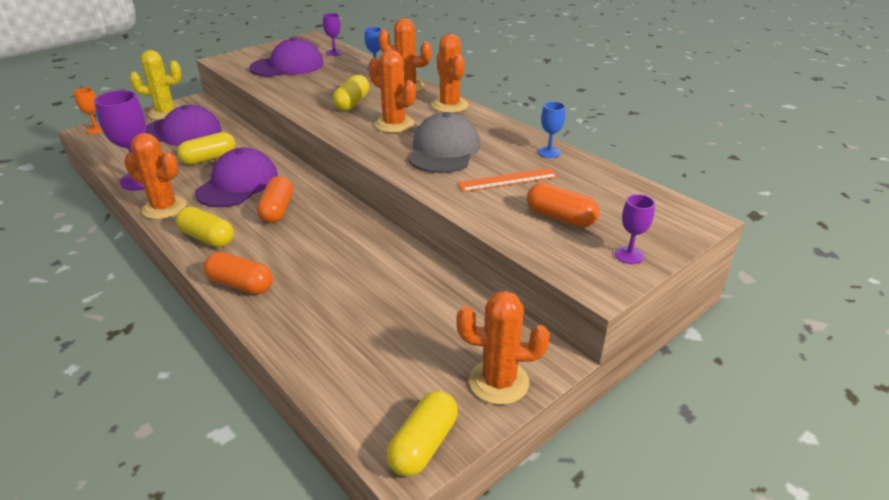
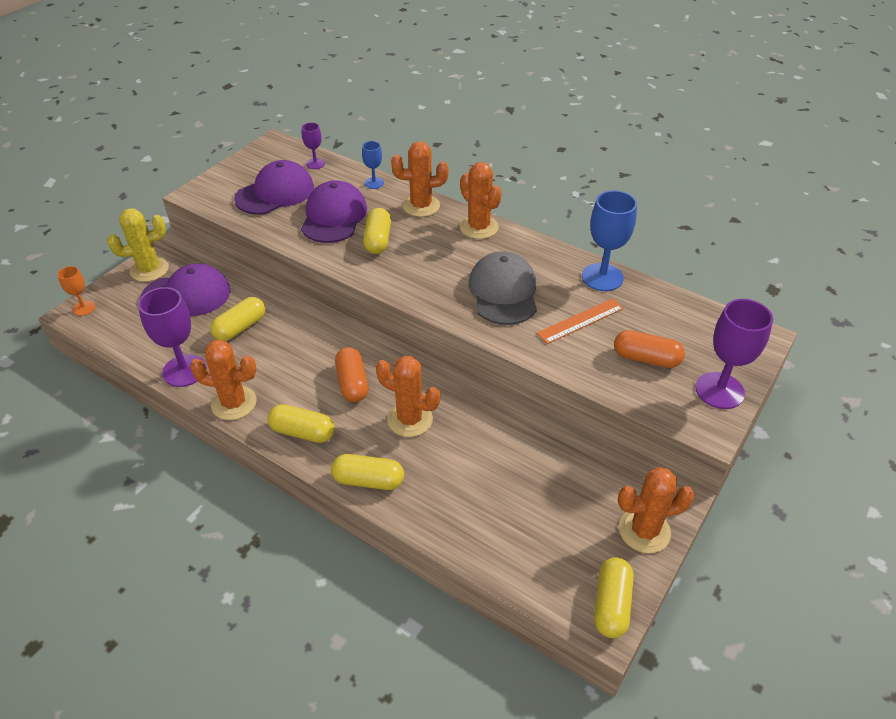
camera: 15 degrees left, 10 degrees up
purple cap [195,148,278,207] -> purple cap moved to [301,180,367,243]
orange capsule [204,252,273,294] -> yellow capsule [331,454,404,490]
orange cactus [368,50,416,133] -> orange cactus moved to [376,356,440,437]
blue goblet [538,101,565,158] -> blue goblet [582,190,637,291], size x1.86
purple goblet [615,194,655,264] -> purple goblet [695,299,773,409], size x1.86

